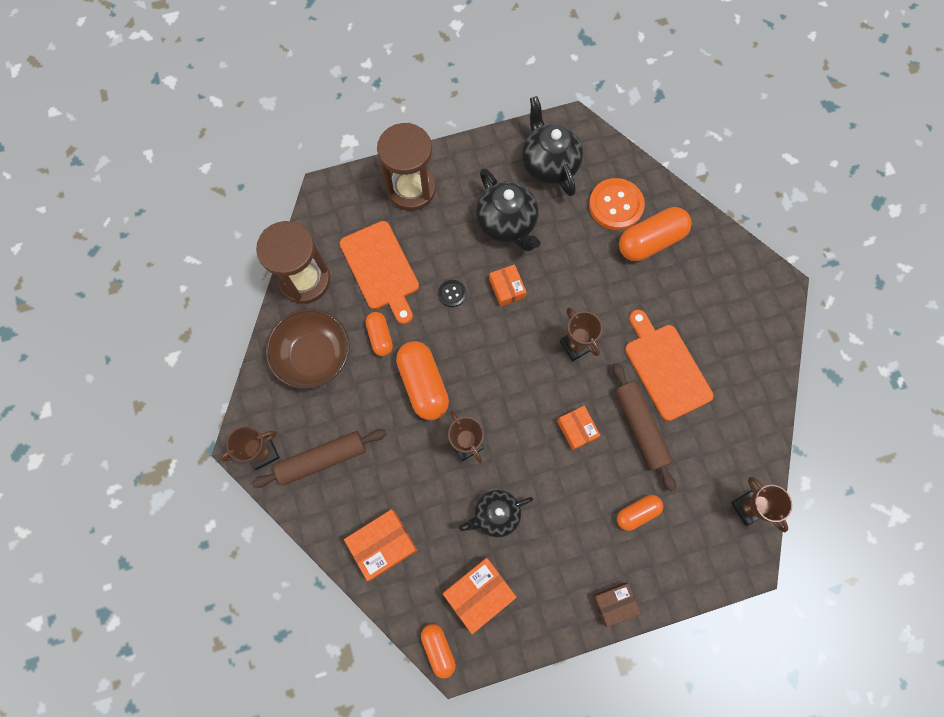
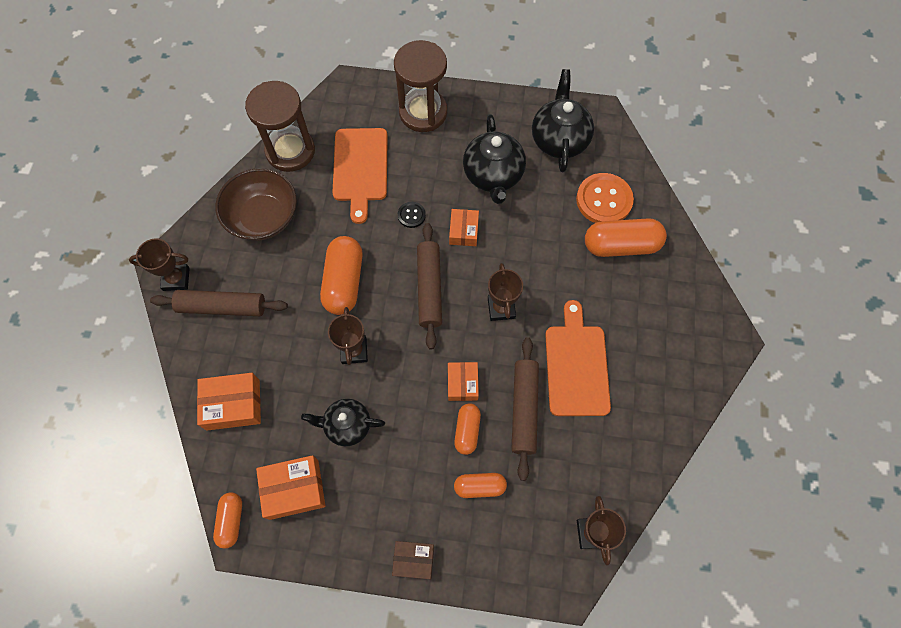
camera: 25 degrees right, 5 degrees down
orange capsule [366,312,393,356] -> orange capsule moved to [454,403,481,455]
none -> brown rolling pin [417,223,442,349]

